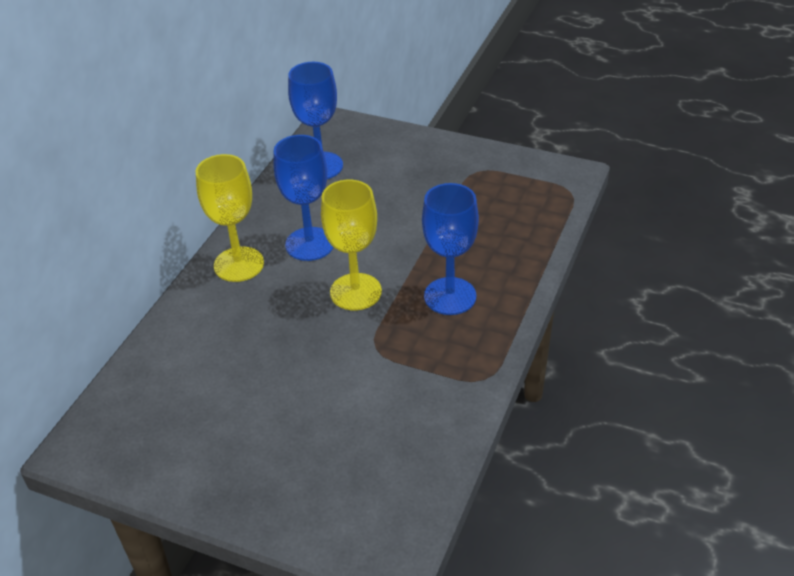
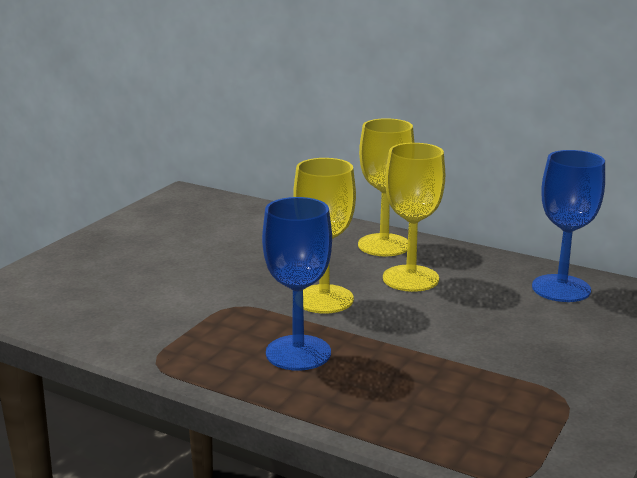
camera: 95 degrees right, 20 degrees down
blue goblet [273,135,334,261] -> yellow goblet [383,143,445,292]

